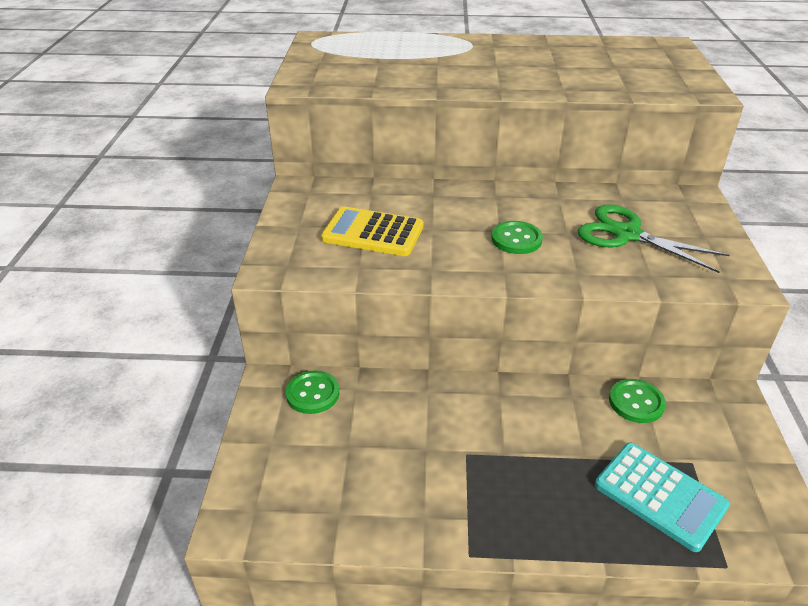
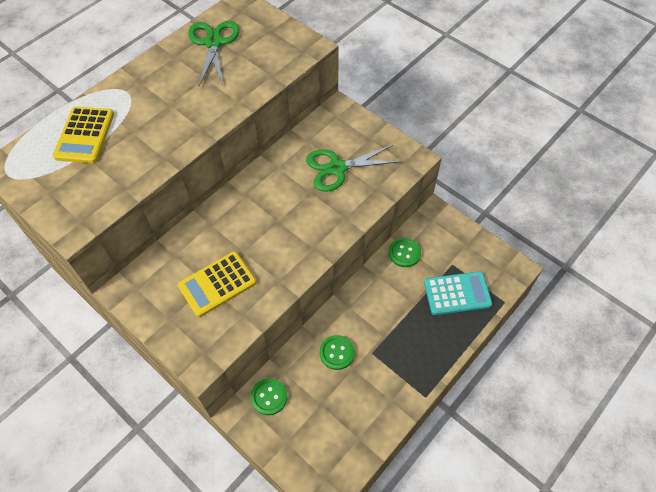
camera: 50 degrees left, 20 degrees up
green button [491,221,543,254] -> green button moved to [320,335,355,370]
none -> yellow calculator [53,107,114,163]
none -> green scissors [188,21,240,87]

